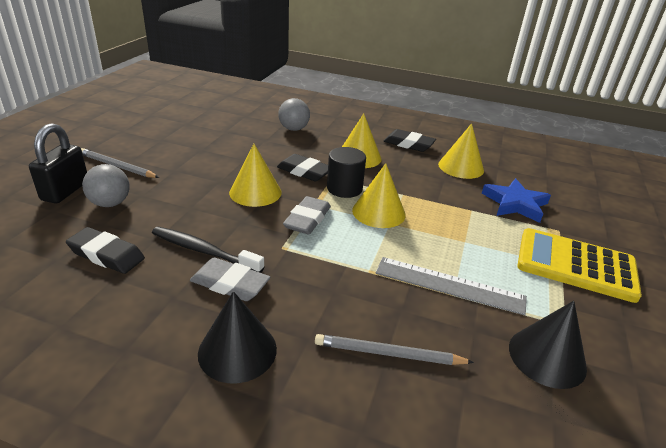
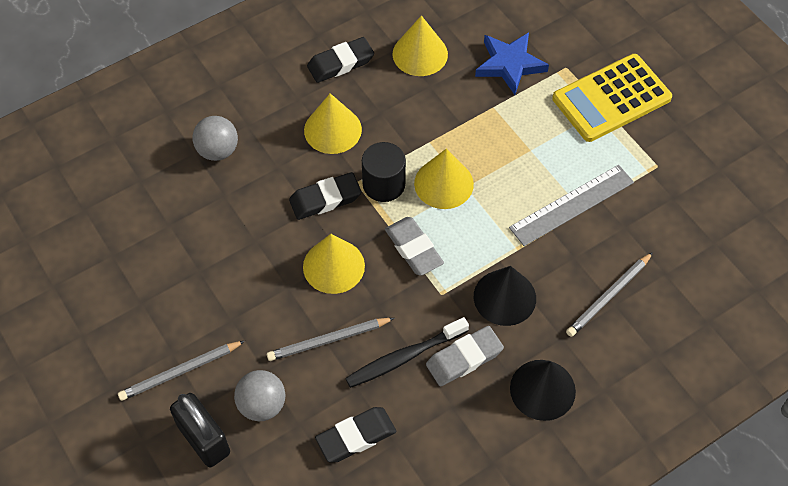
camera: 50 degrees left, 25 degrees up
black cone [509,301,587,389] -> black cone moved to [474,266,536,326]
none -> grey pencil [267,318,394,361]

